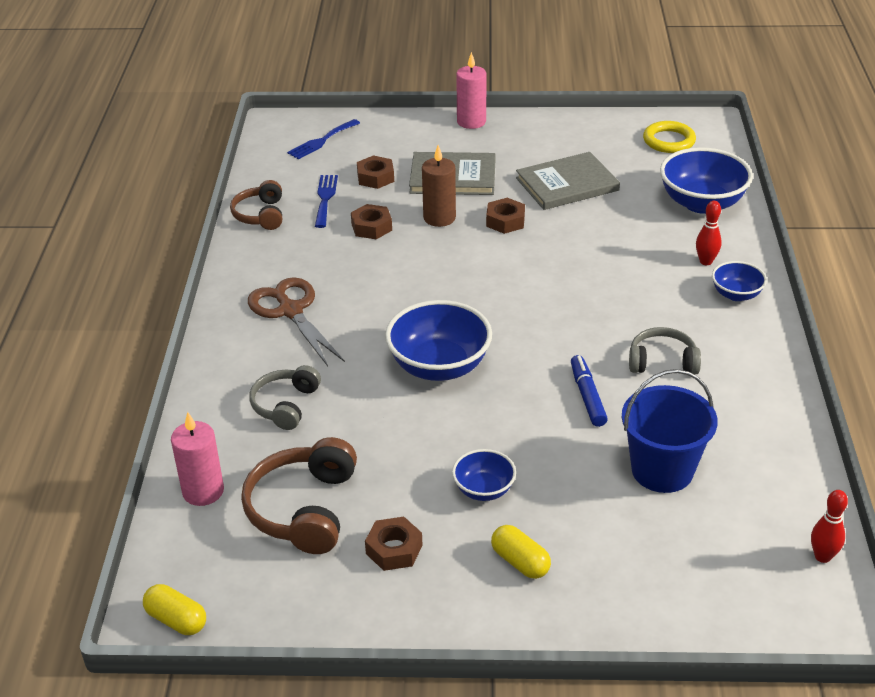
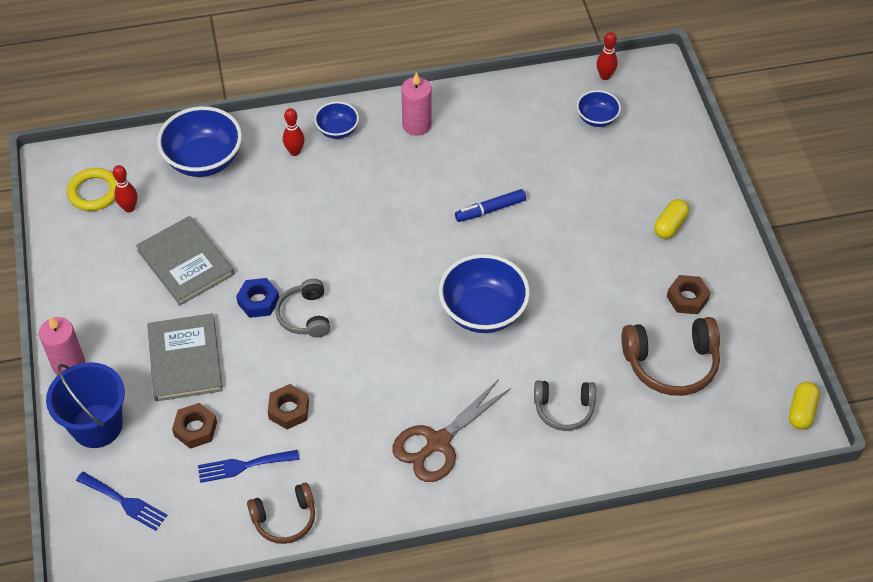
camera: 105 degrees left, 15 degrees up
pink candle [171,412,224,506] -> pink candle moved to [401,72,432,136]
brown candle [422,145,456,227] -> none
blue bowl [452,449,516,501] -> blue bowl moved to [577,90,621,127]
brown nut [486,198,525,234] -> blue nut [236,278,279,318]
blue bucket [622,369,718,493] -> blue bucket moved to [46,362,125,448]
grey headphones [629,327,701,375] -> grey headphones moved to [275,279,330,338]
none -> red bowling pin [113,165,137,213]

